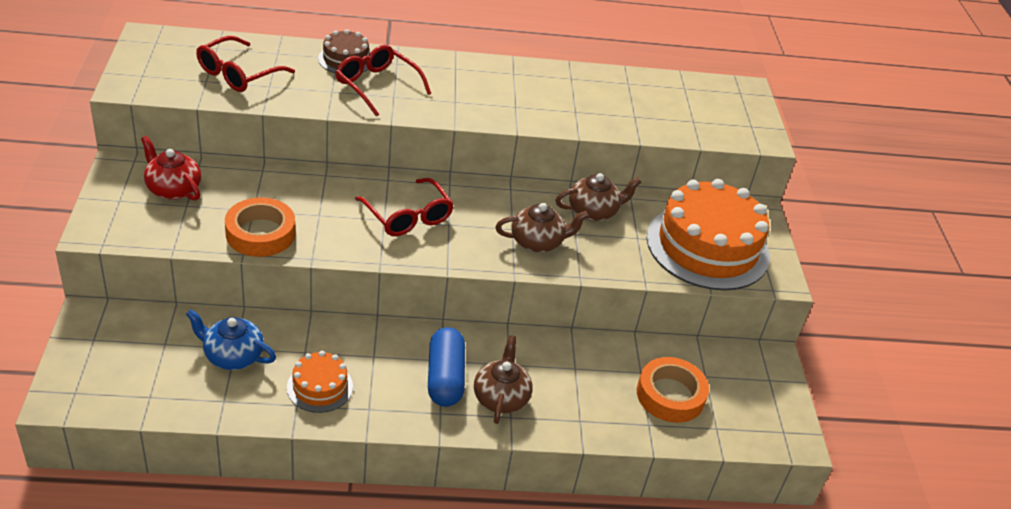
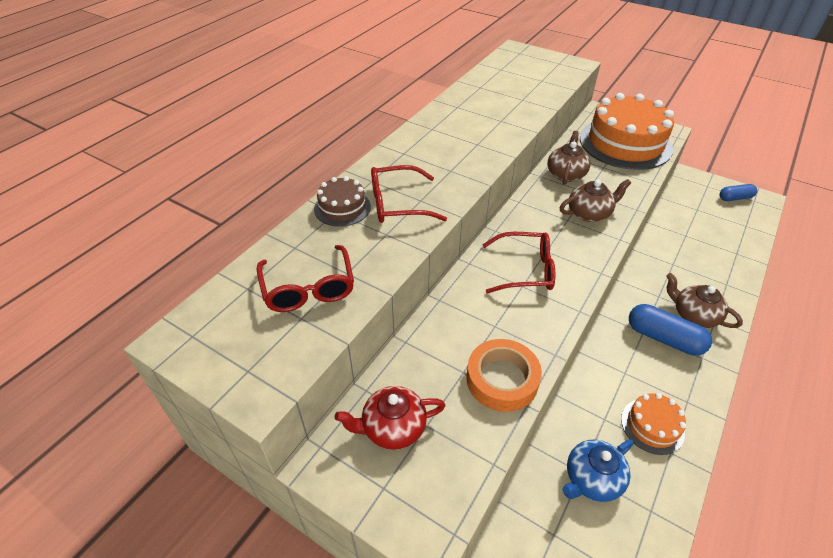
camera: 50 degrees left, 5 degrees up
brown teapot [495,203,589,253] -> brown teapot turned 45 degrees clockwise [560,179,631,222]
orange tape [637,357,709,423] -> none
none -> blue capsule [719,184,757,201]

